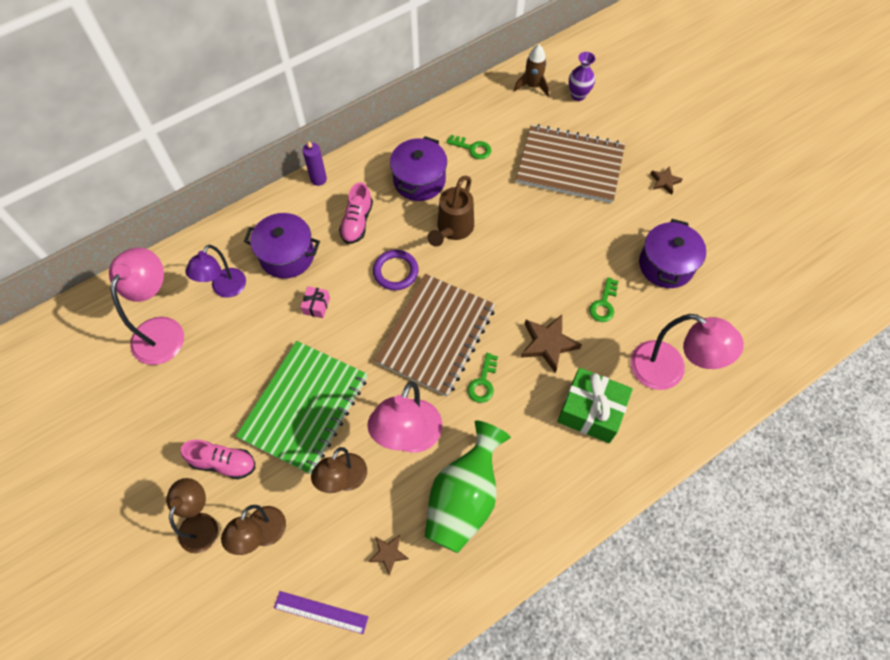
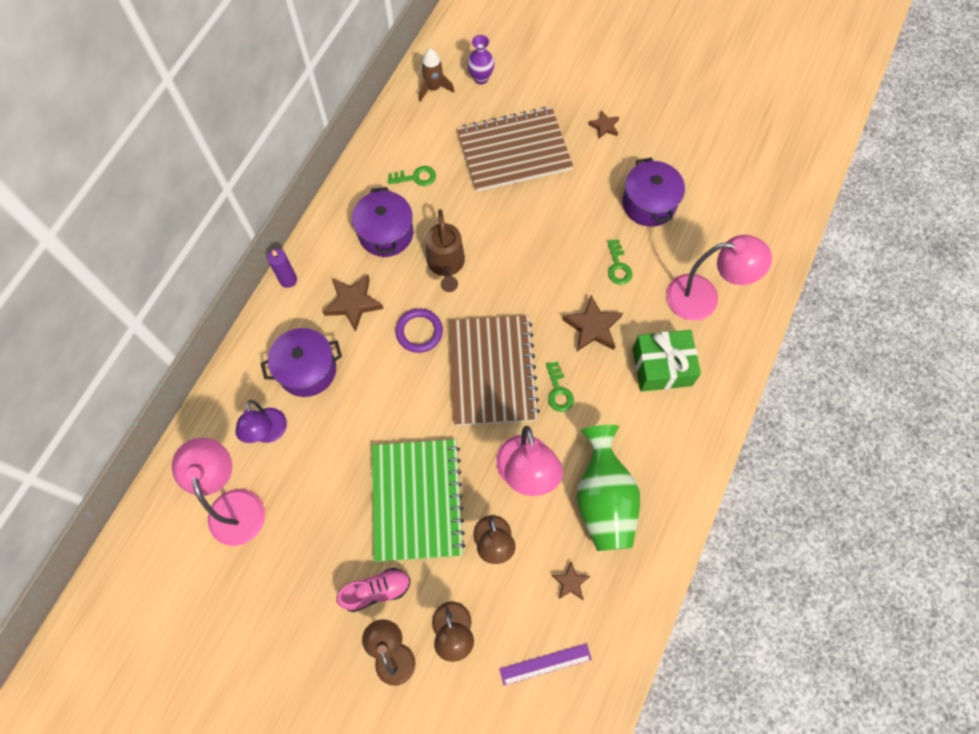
camera: 30 degrees left, 5 degrees up
pink gift [300,286,330,318] -> none
pink shoe [339,182,373,244] -> brown star [322,275,384,332]

